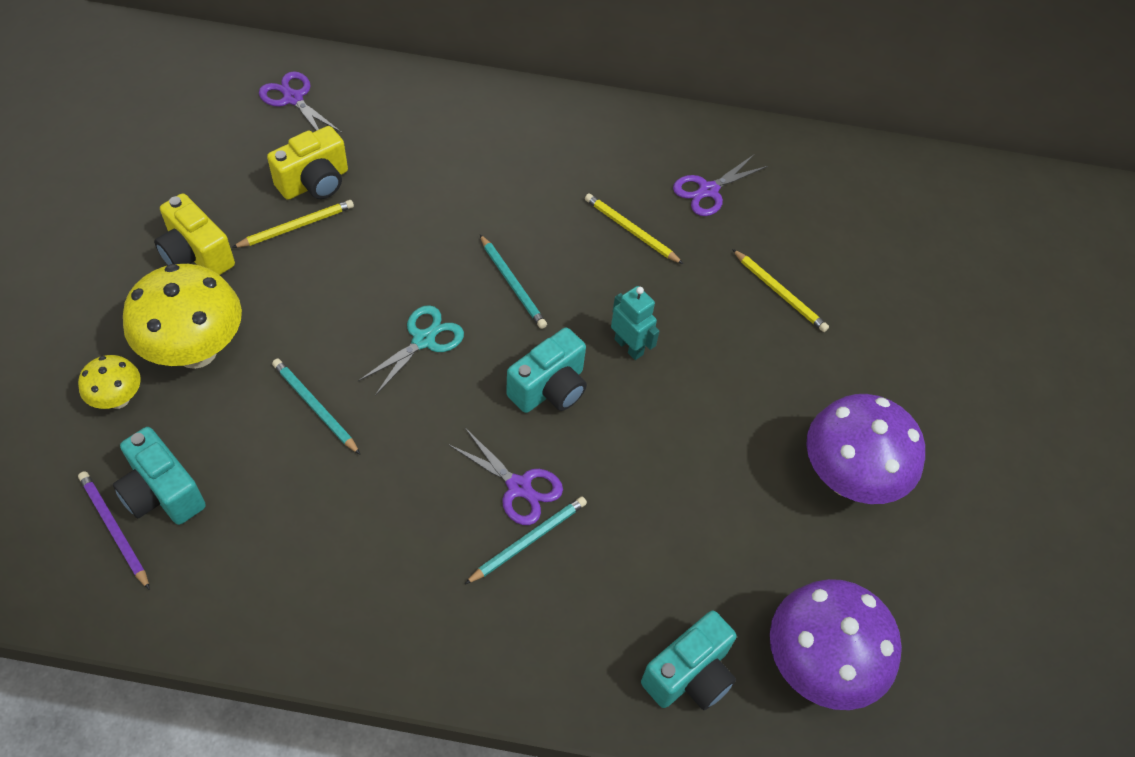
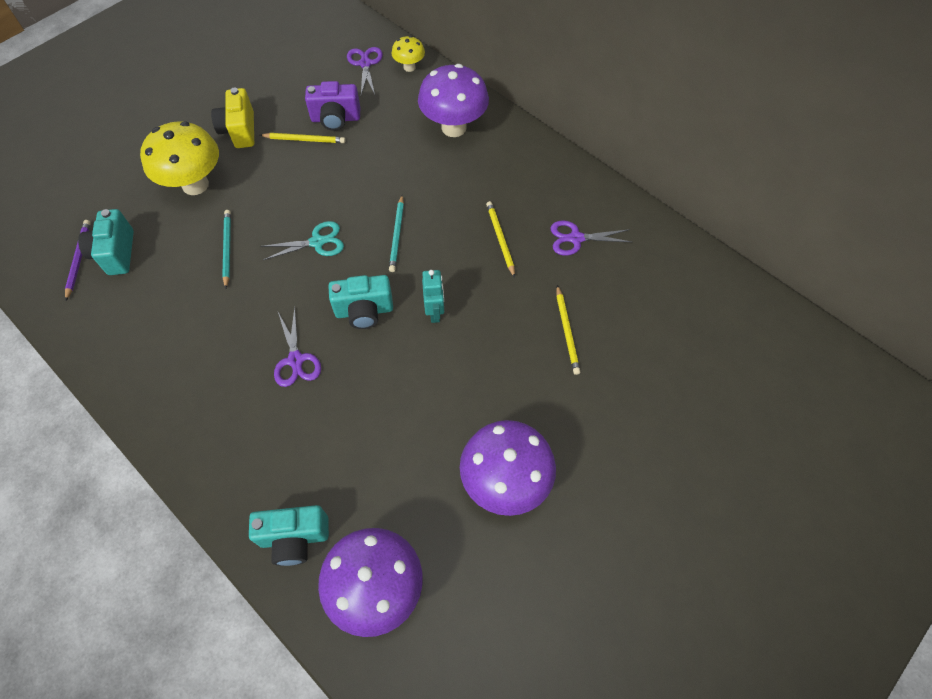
camera: 40 degrees right, 5 degrees up
yellow mushroom [78,355,141,409] -> yellow mushroom moved to [391,36,425,72]
yellow camera [267,126,348,200] -> purple camera [305,81,360,131]
turquoise pencil [465,496,587,584] -> none
none -> purple mushroom [418,64,489,137]

